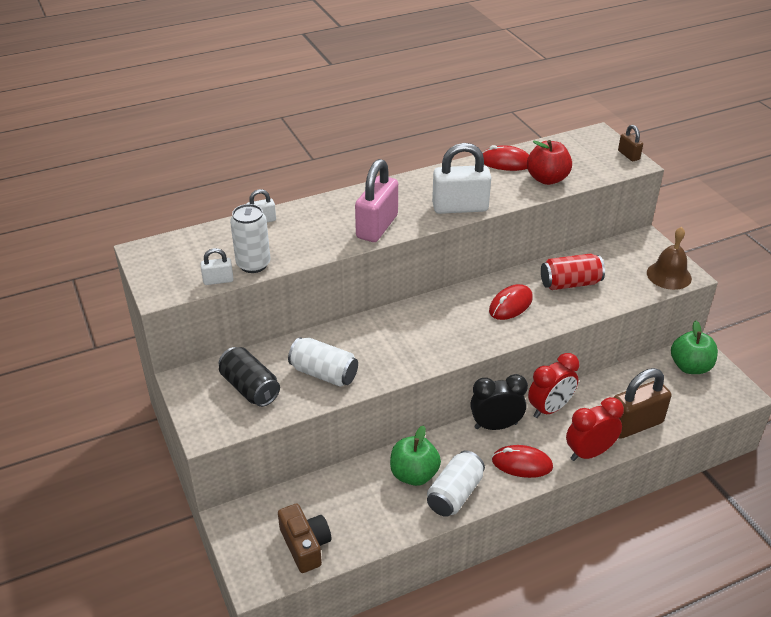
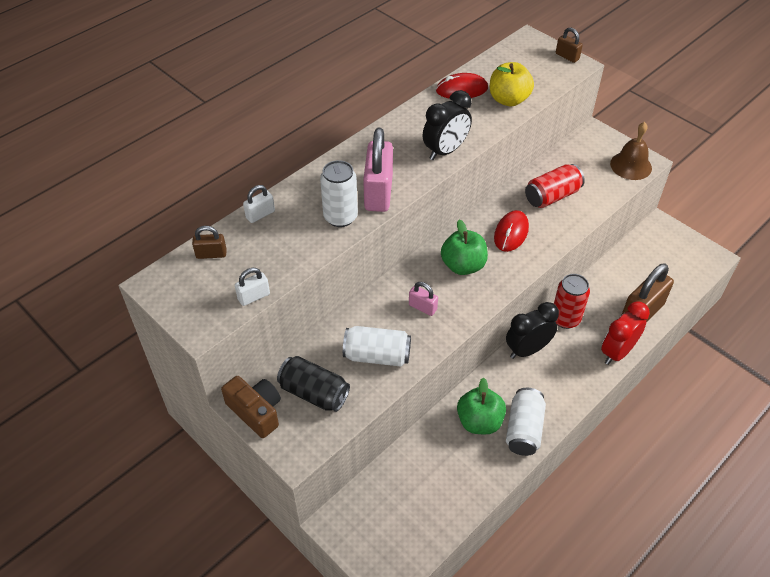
camera: 20 degrees left, 10 degrees up
white can [230,204,270,273] -> white can moved to [320,160,358,227]
brown camera [278,503,331,573] -> brown camera moved to [221,376,281,438]
white padlock [432,143,491,214] -> black clock [423,90,472,160]
red mouse [492,445,553,478] -> none
red apple [527,140,572,185] -> yellow apple [490,62,534,106]
red clock [528,353,579,418] -> red can [554,274,590,329]
green apple [671,321,718,374] -> green apple moved to [441,219,488,275]
none -> brown padlock [192,226,227,259]
none -> pink padlock [409,282,438,316]

